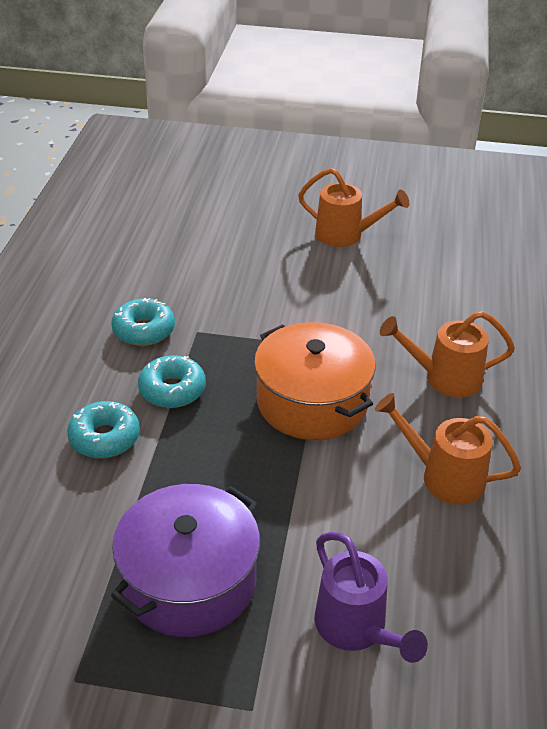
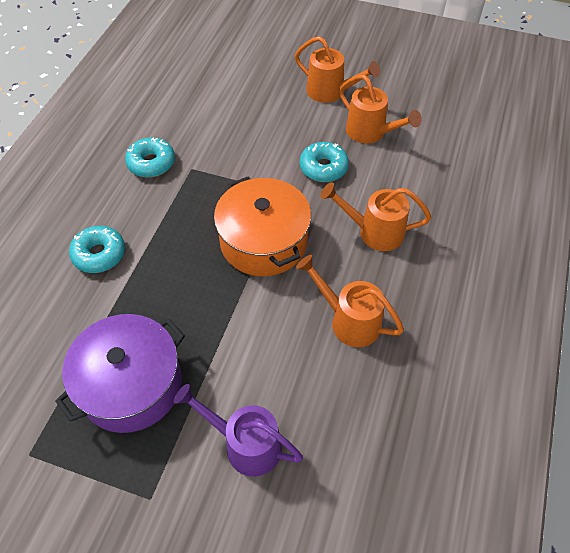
camera: 10 degrees right, 15 degrees up
turquoise donut [138,355,206,408] -> turquoise donut moved to [300,142,349,182]
purple watering can [315,532,428,663] -> purple watering can turned 135 degrees clockwise [174,384,303,477]
none -> orange watering can [339,74,422,143]

